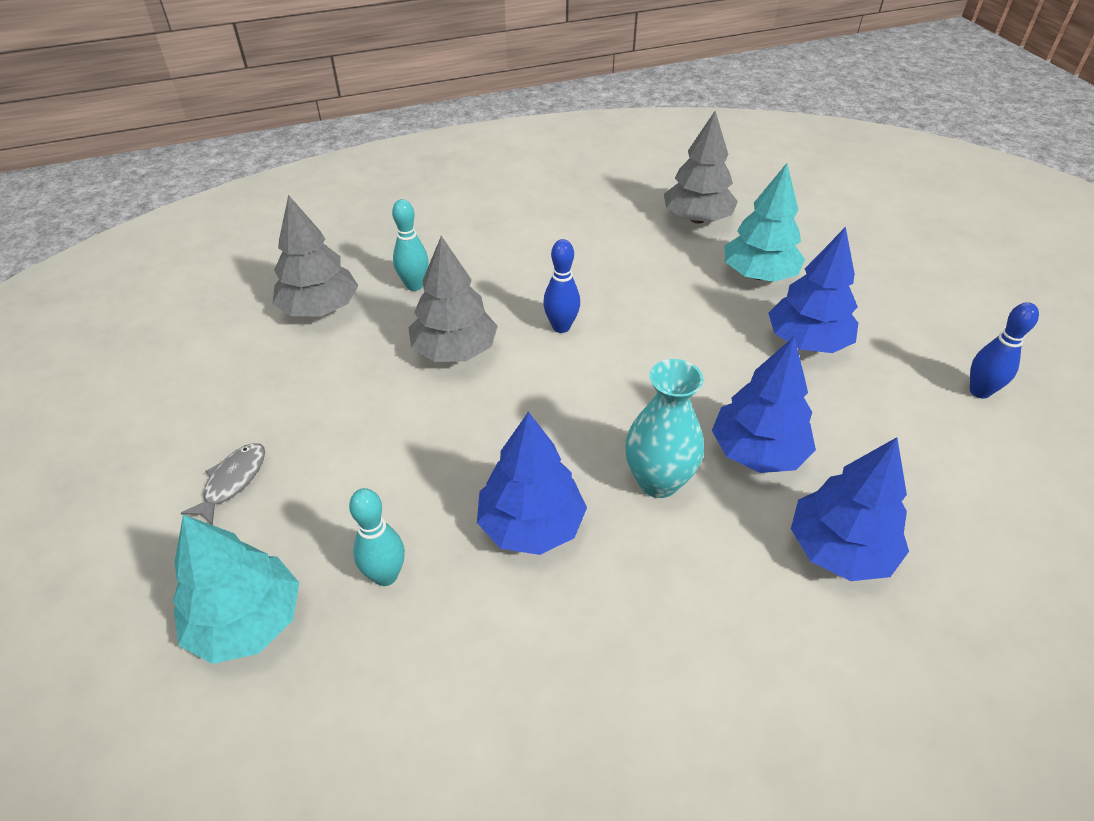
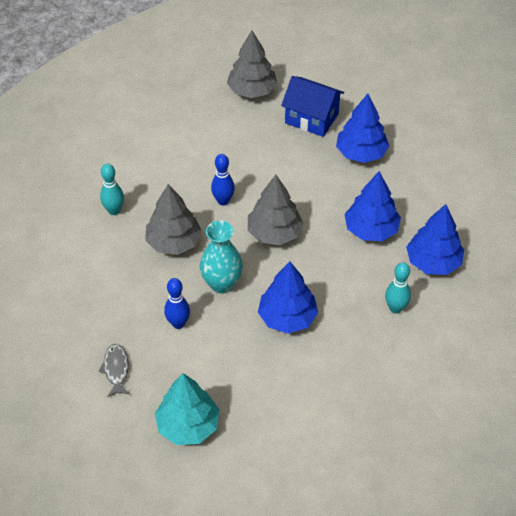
camera: 30 degrees left, 5 degrees up
grey tree [272,195,358,316] -> grey tree moved to [248,175,304,245]
turquoise bowling pin [349,488,405,586] -> turquoise bowling pin moved to [385,262,411,314]
turquoise vase [625,359,704,498] -> turquoise vase moved to [200,221,243,294]
turquoise tree [724,163,805,282] -> blue house [281,76,344,137]
blue bowling pin [970,302,1039,399] -> blue bowling pin moved to [164,278,190,329]

